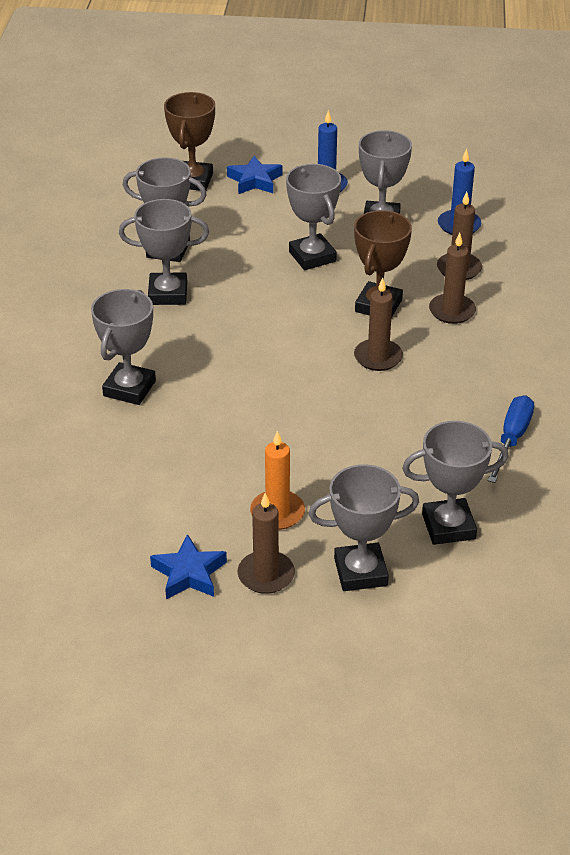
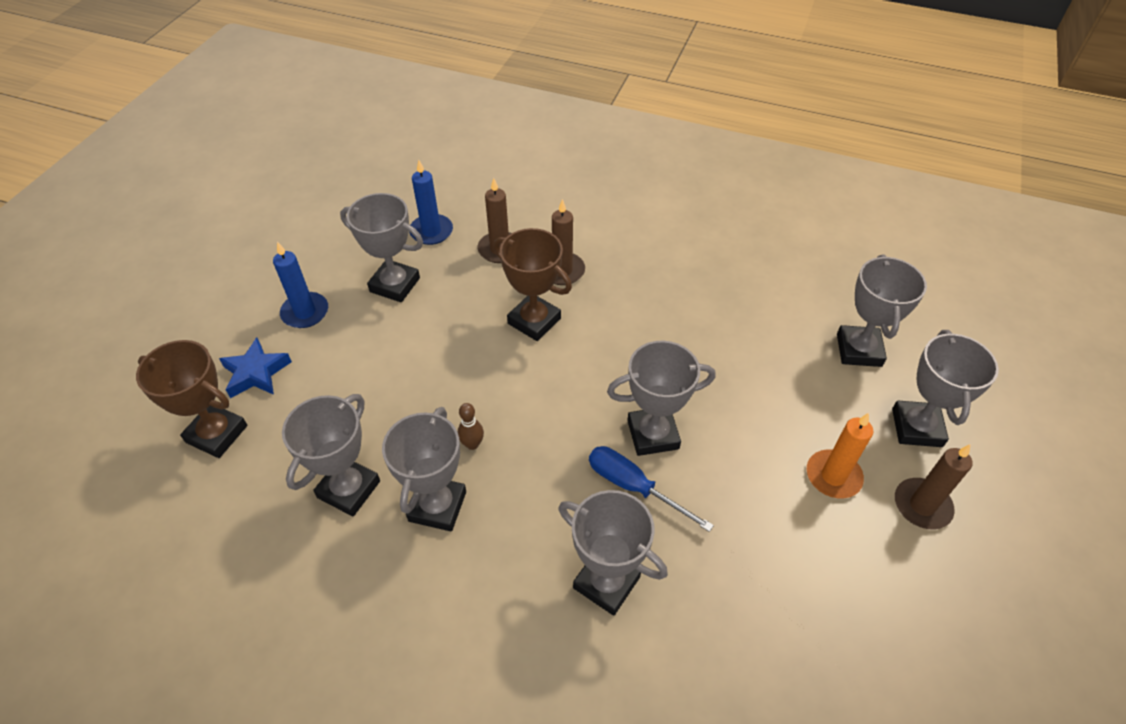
camera: 75 degrees left, 10 degrees up
blue star [150,534,227,600] -> none
grey trophy [286,164,341,270] -> grey trophy moved to [607,341,715,456]
brown candle [354,278,403,371] -> none
blue screwdriver [488,395,534,483] -> blue screwdriver moved to [589,446,714,532]
none -> brown bowling pin [458,403,484,450]

